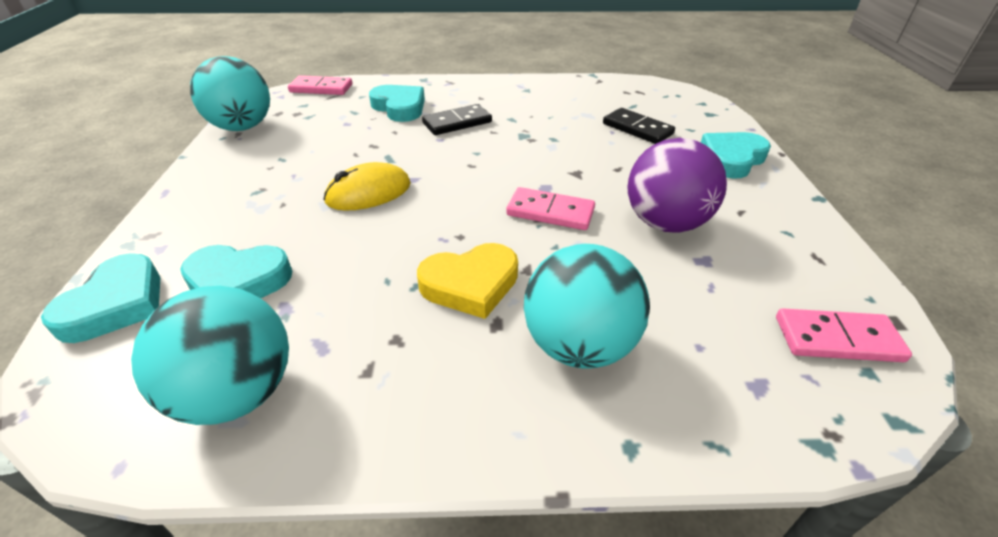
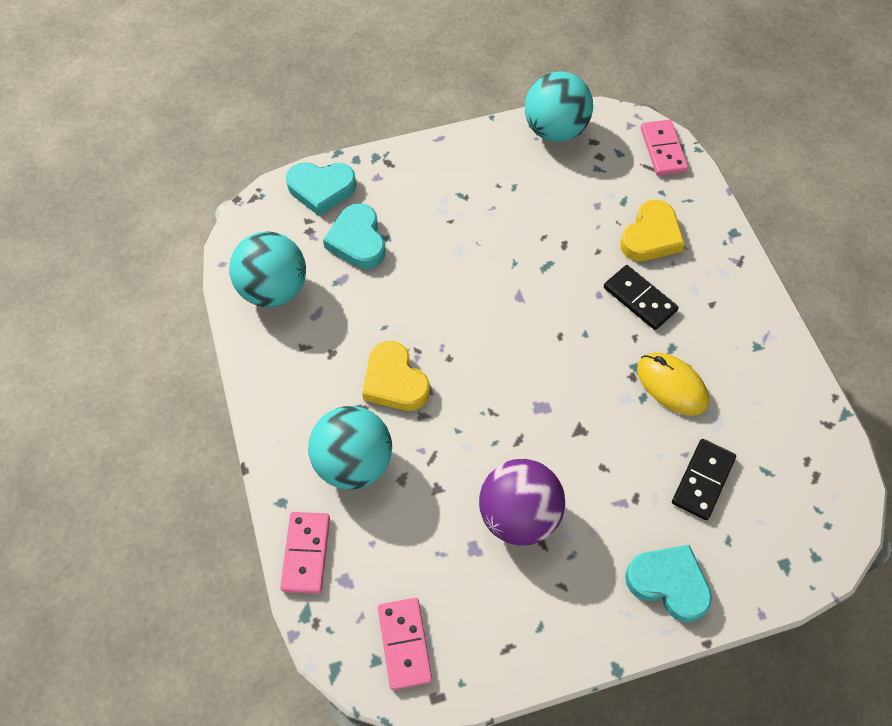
camera: 75 degrees right, 20 degrees up
yellow mouse [323,162,411,211] -> yellow mouse moved to [637,353,709,416]
turquoise heart [369,85,425,122] -> yellow heart [620,200,685,261]
pink domino [506,187,595,230] -> pink domino moved to [280,512,330,594]

